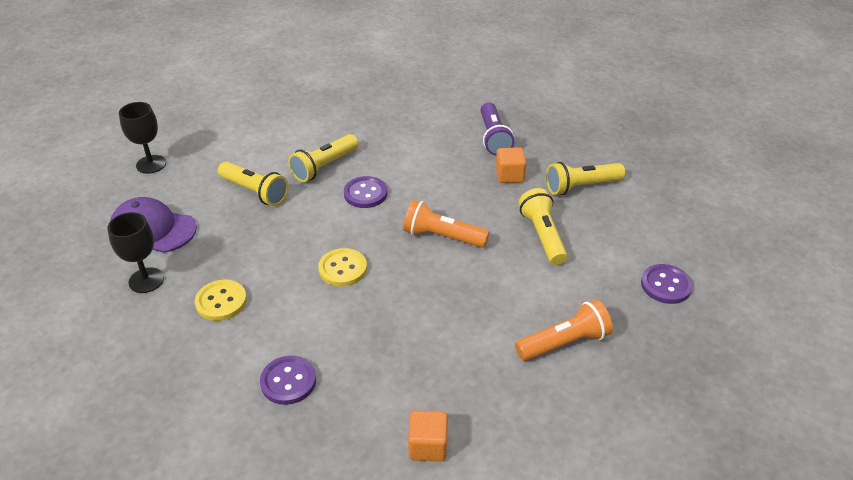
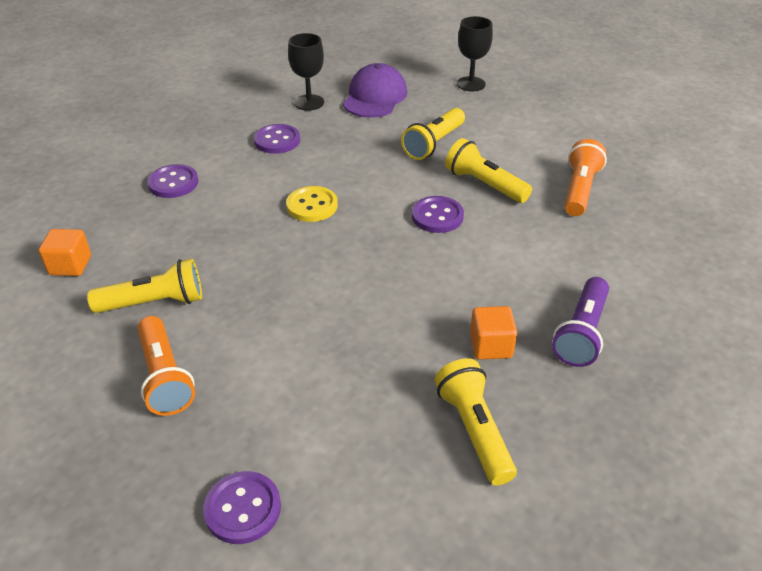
camera: 90 degrees right, 0 degrees up
yellow button [195,279,247,321] -> purple button [254,124,300,154]
orange flashlight [403,200,489,248] -> orange flashlight moved to [565,139,607,216]
purple flashlight [481,102,514,155] -> purple flashlight turned 60 degrees counterclockwise [552,277,609,367]
yellow flashlight [518,188,568,265] -> yellow flashlight moved to [87,259,202,313]

